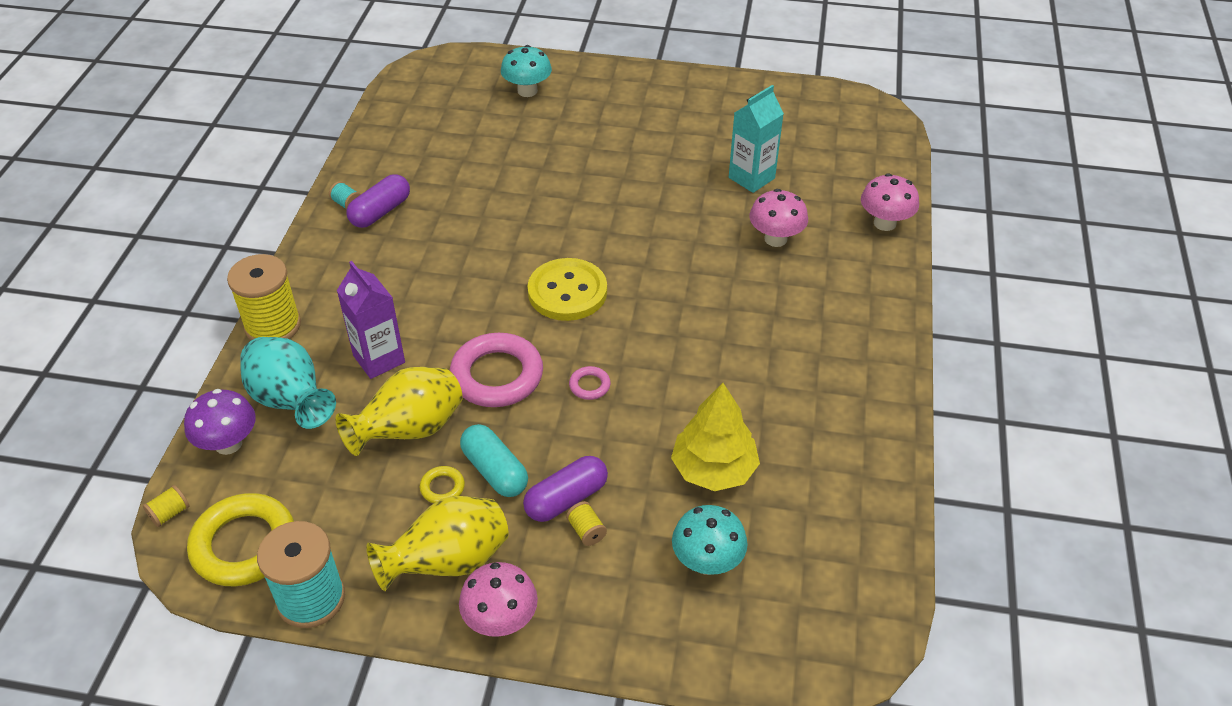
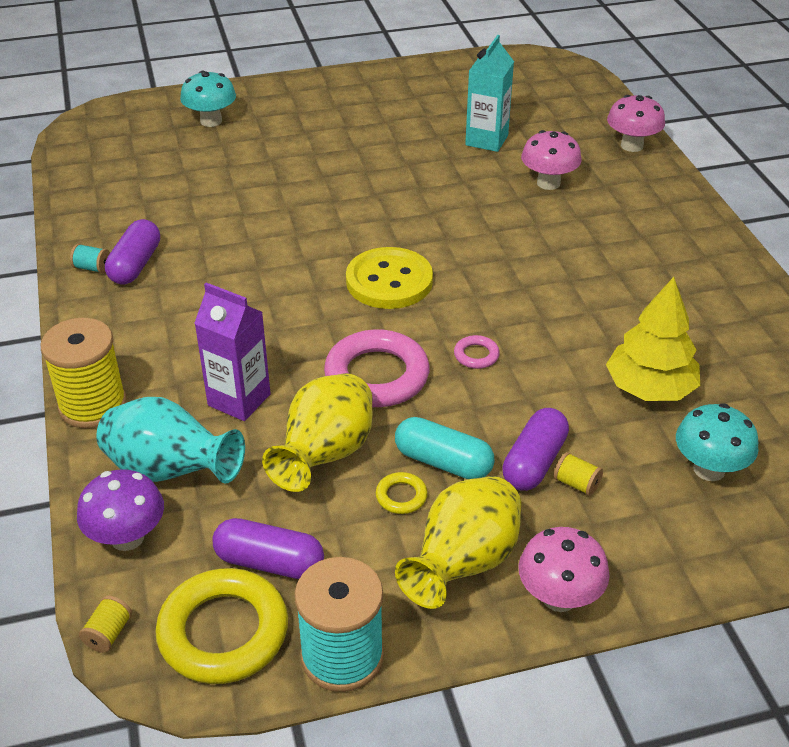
camera: 25 degrees left, 5 degrees down
none -> purple capsule [212,518,324,579]

